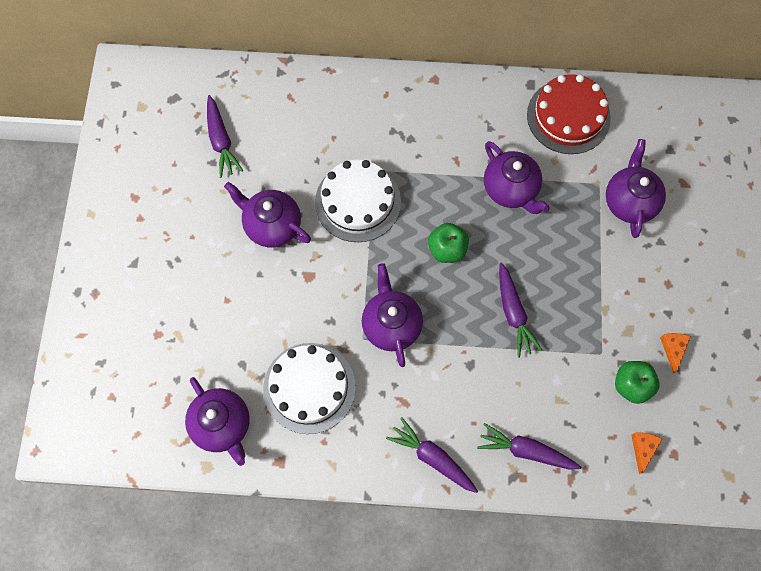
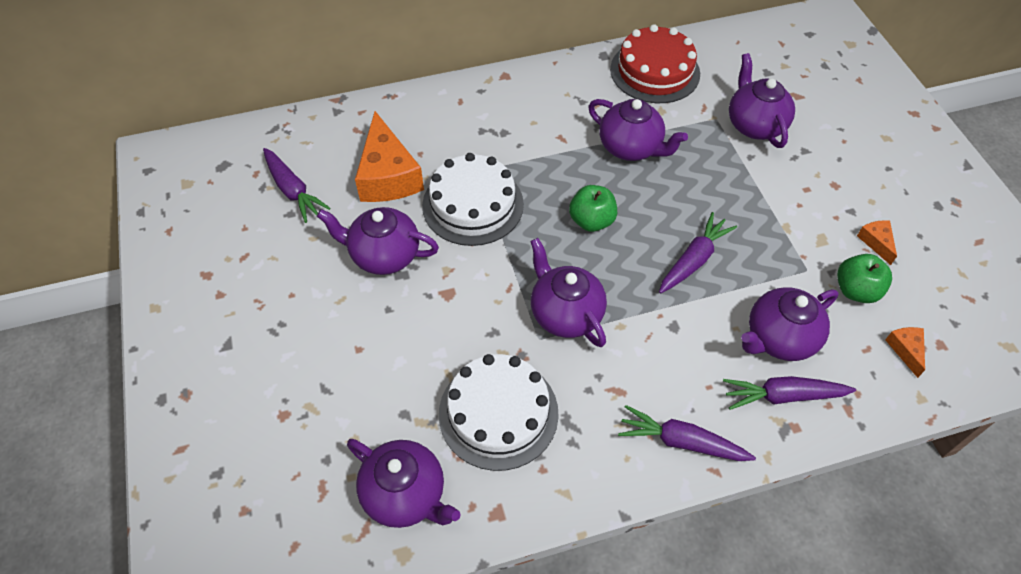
camera: 20 degrees left, 15 degrees down
purple carrot [499,262,543,357] -> purple carrot turned 105 degrees counterclockwise [659,212,737,293]
none -> orange cheese [355,111,424,202]
none -> purple teapot [741,287,838,361]

